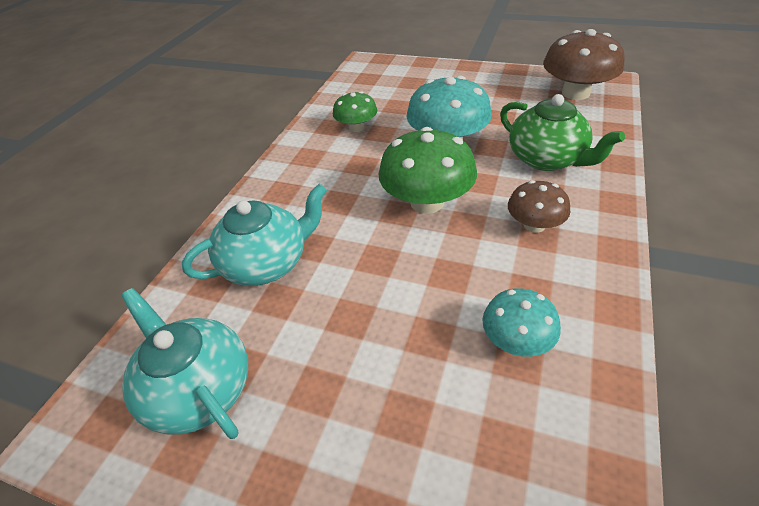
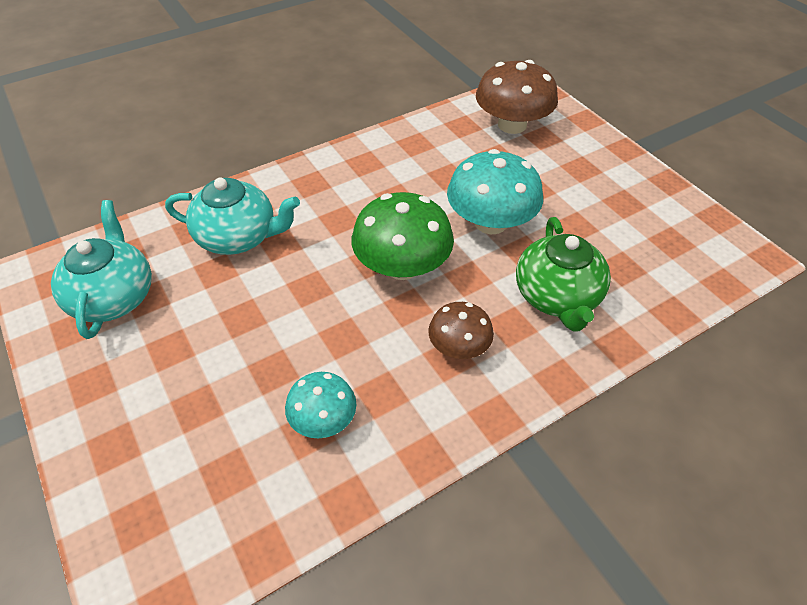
camera: 35 degrees right, 5 degrees up
green mushroom [333,91,377,132] -> none
brown mushroom [543,29,625,100] -> brown mushroom moved to [476,60,558,134]

